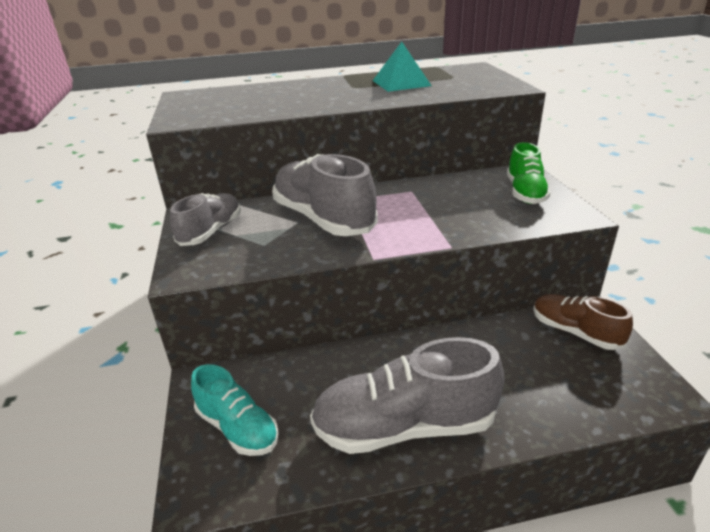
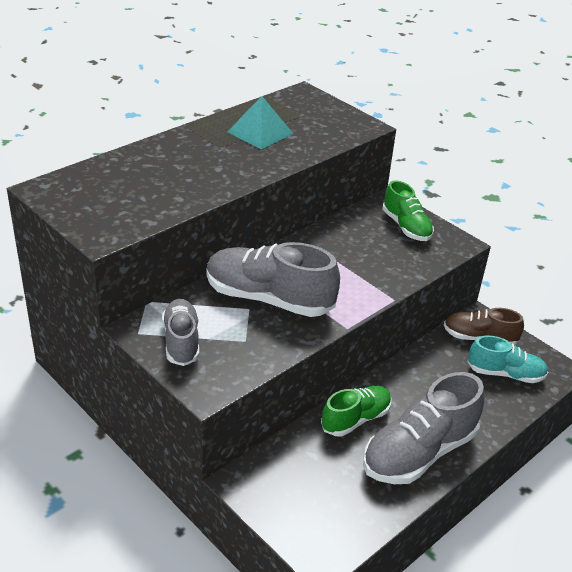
camera: 35 degrees left, 5 degrees up
turquoise shoe [191,364,279,456] -> turquoise shoe moved to [468,336,548,383]
none -> green shoe [321,386,392,436]

